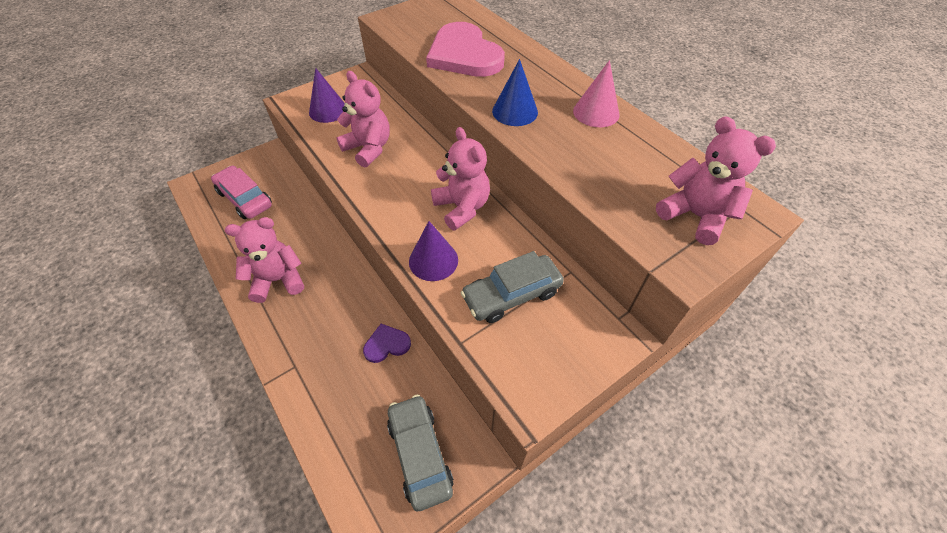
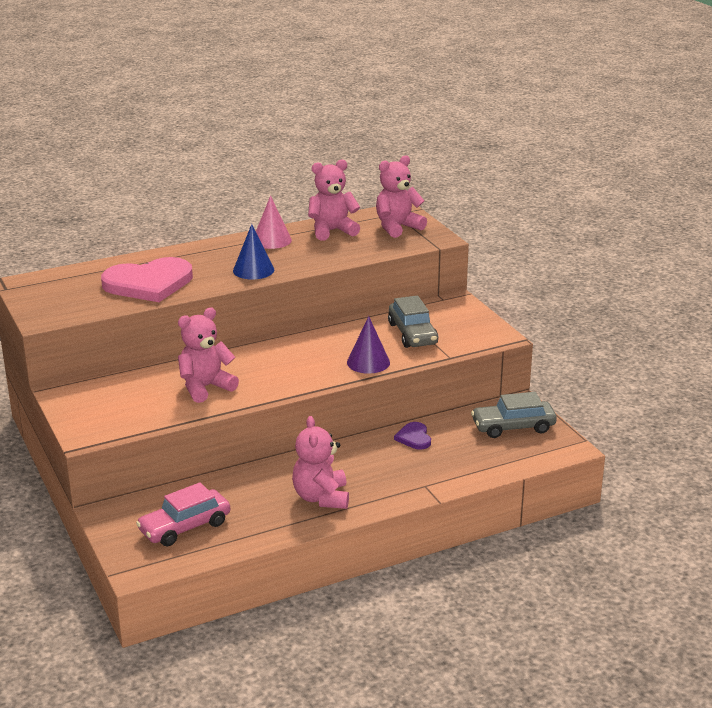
camera: 80 degrees left, 25 degrees down
purple cone [309,68,345,123] -> none
pink teddy bear [431,127,490,230] -> pink teddy bear moved to [308,159,360,241]

